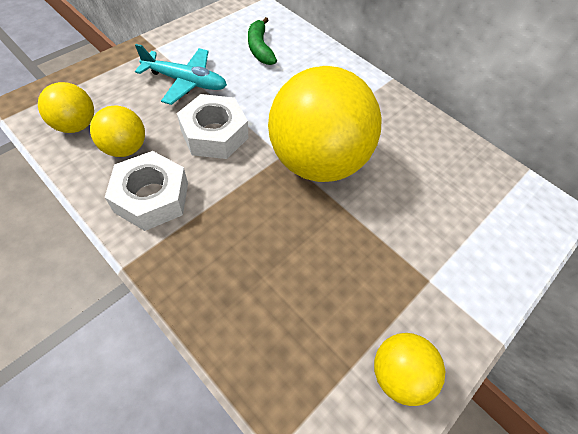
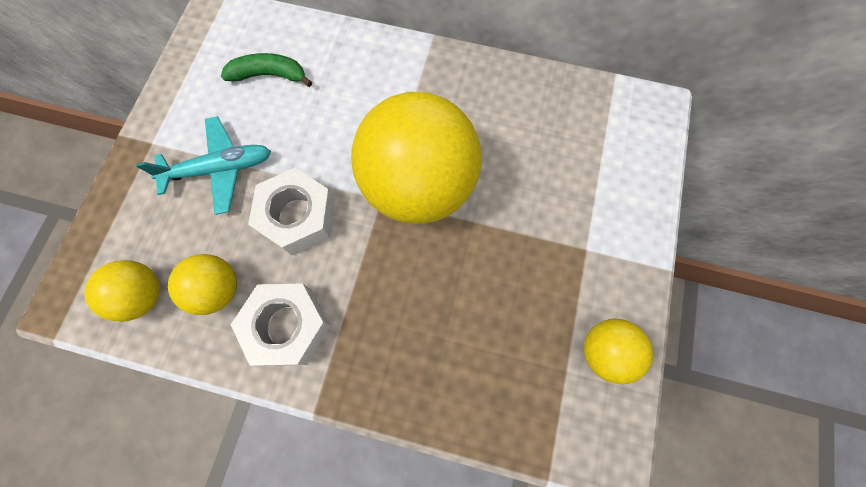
camera: 25 degrees left, 15 degrees up
green banana [248,17,277,65] -> green banana turned 135 degrees clockwise [221,53,312,87]

